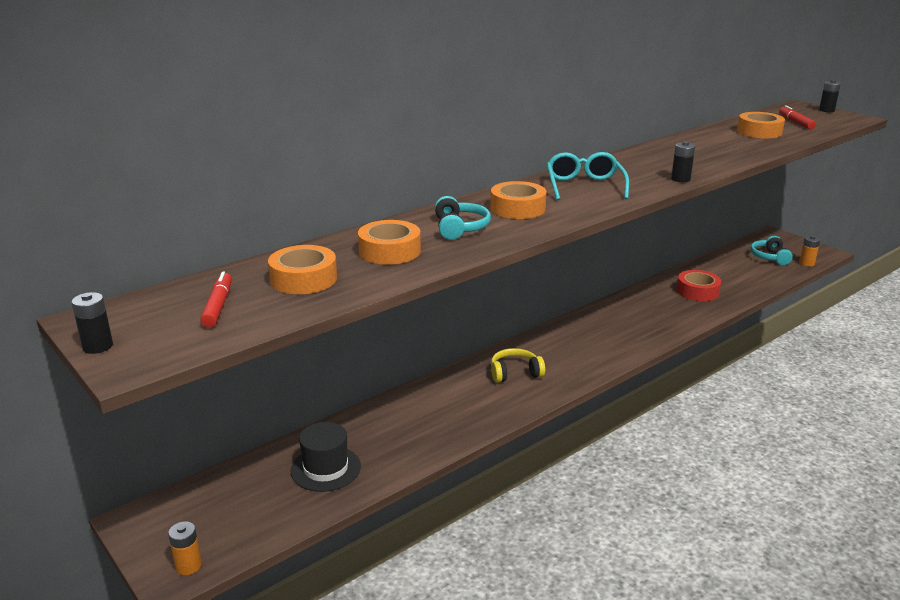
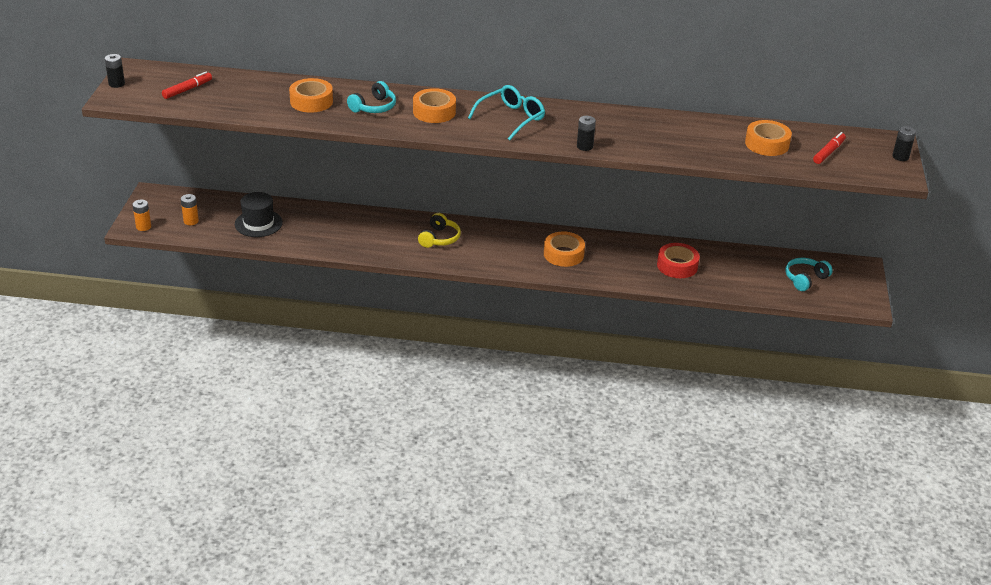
camera: 45 degrees right, 10 degrees up
orange tape [268,245,337,294] -> orange tape moved to [544,231,585,267]
yellow headphones [491,348,545,383] -> yellow headphones turned 75 degrees clockwise [418,213,461,248]
orange battery [800,236,820,266] -> orange battery moved to [181,194,199,225]

